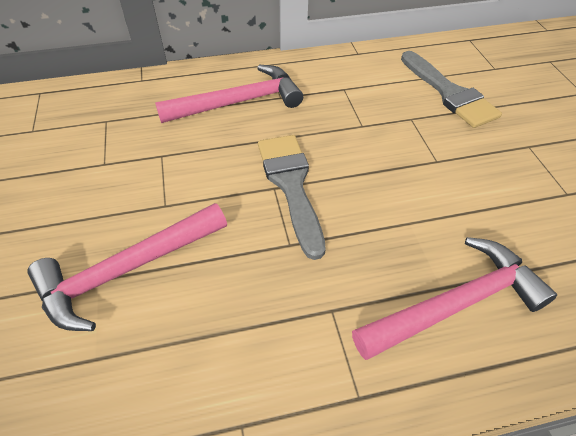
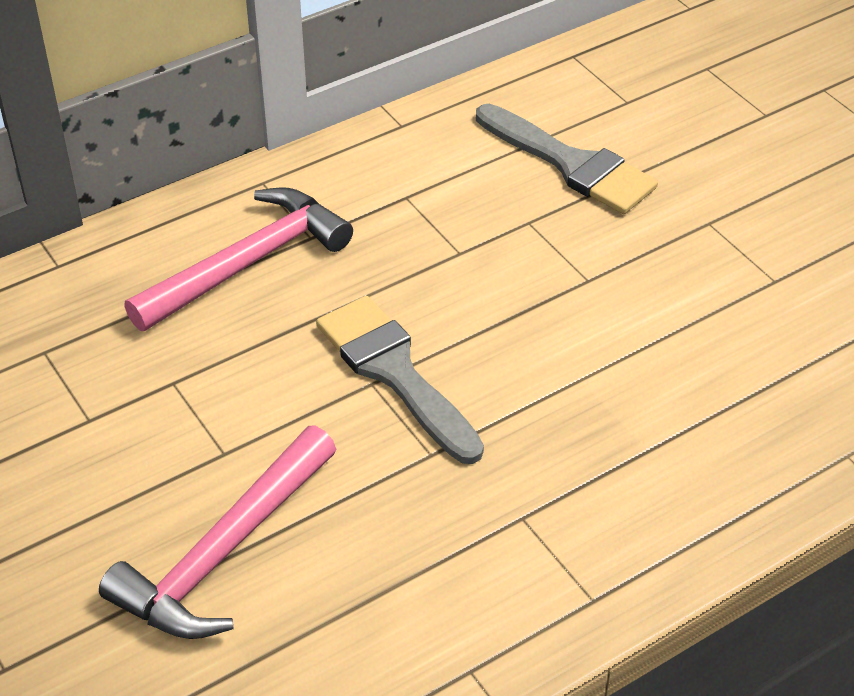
camera: 20 degrees left, 5 degrees down
pink hammer [352,237,557,360] -> none

